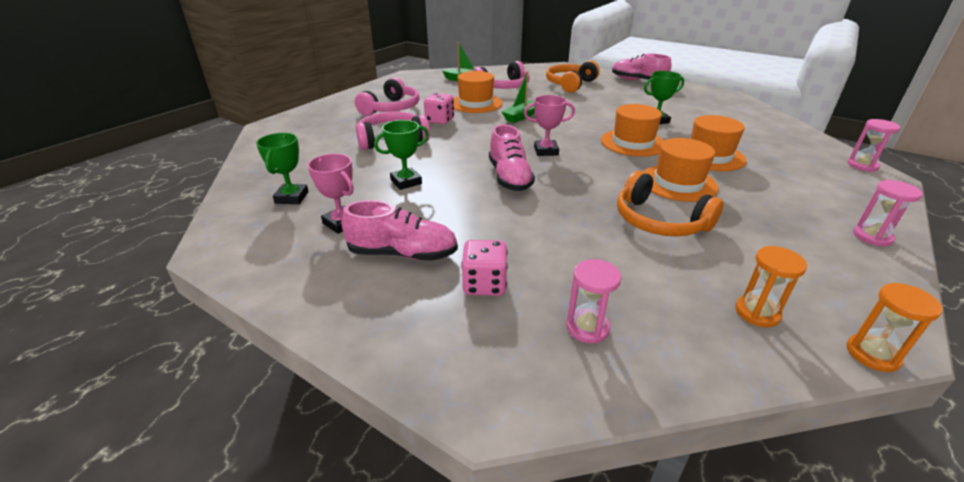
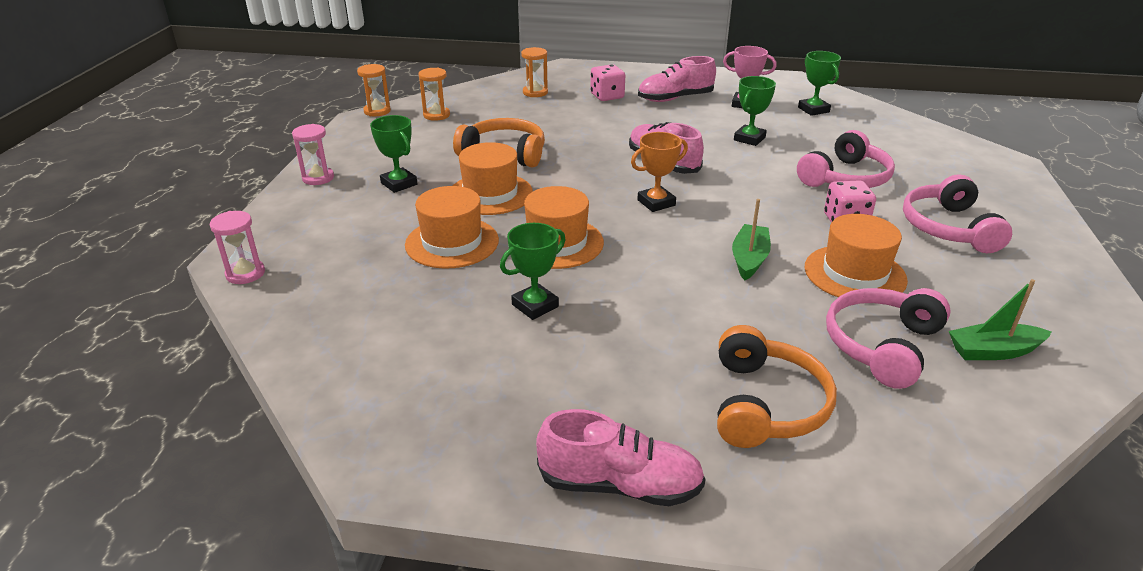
camera: 155 degrees right, 0 degrees up
pink trophy [524,95,575,156] -> orange trophy [631,132,688,212]
pink hourglass [566,259,621,344] -> orange hourglass [521,47,548,97]
none -> green trophy [370,115,418,193]

